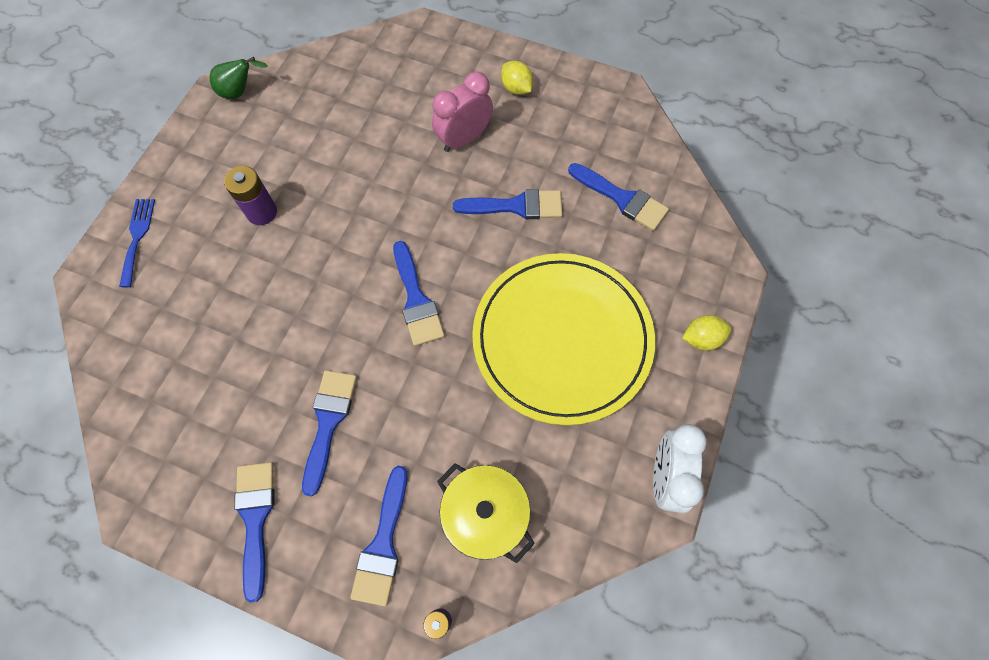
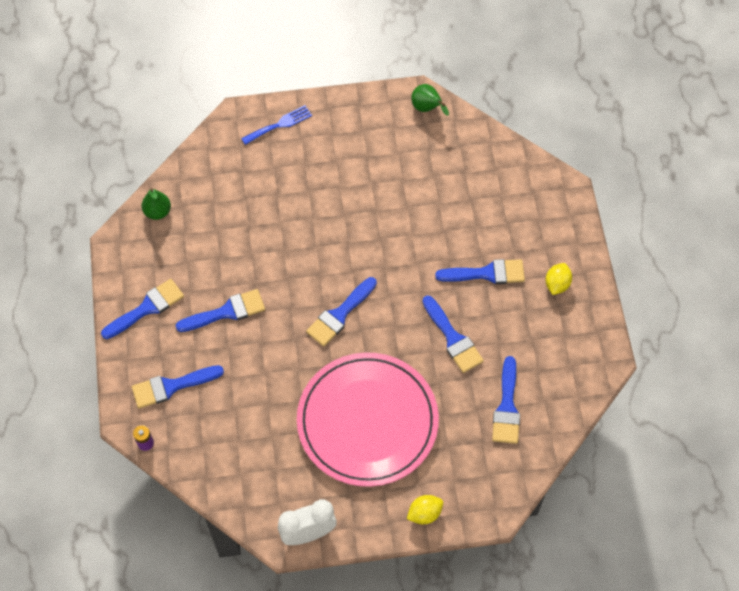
camera: 60 degrees right, 5 degrees down
purple battery [224,166,277,225] -> none
pink clock [432,72,493,152] -> blue brush [435,259,525,284]
yellow pot [437,463,535,563] -> none
yellow plate [472,253,655,425] -> pink plate [297,353,439,487]
yellow lemon [682,315,731,351] -> yellow lemon turned 75 degrees counterclockwise [407,495,443,524]
none -> green pear [142,188,171,220]

